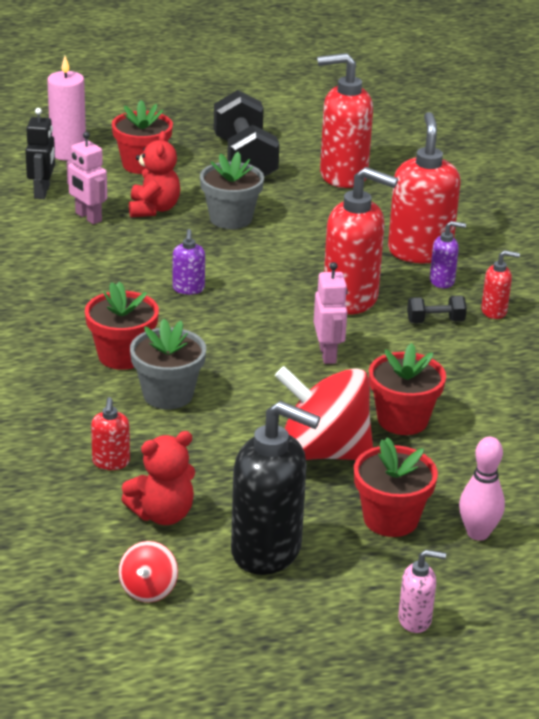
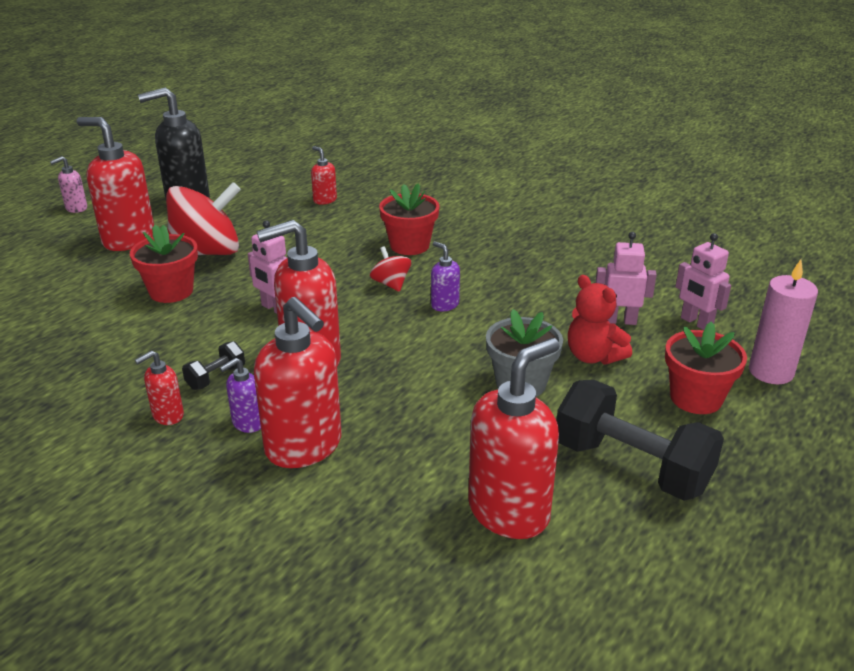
camera: 140 degrees right, 0 degrees up
black robot [25,108,55,199] -> pink robot [675,233,731,330]
red spinning top [118,541,178,603] -> red spinning top moved to [370,246,411,292]
red teddy bear [121,431,195,525] -> none
grey flower pot [130,319,206,409] -> none
red flower pot [354,437,438,537] -> red soap dispenser [77,117,154,251]
pink bowling pin [459,437,505,541] -> none

